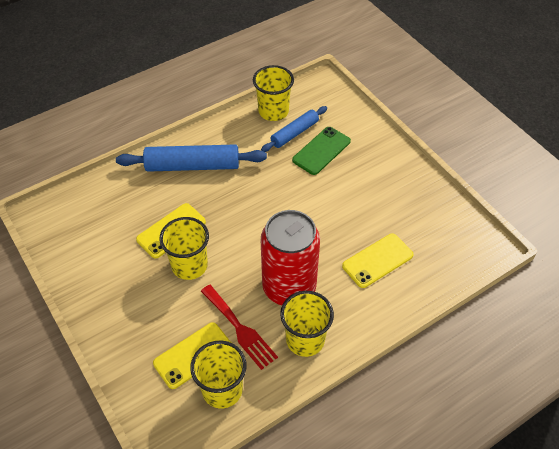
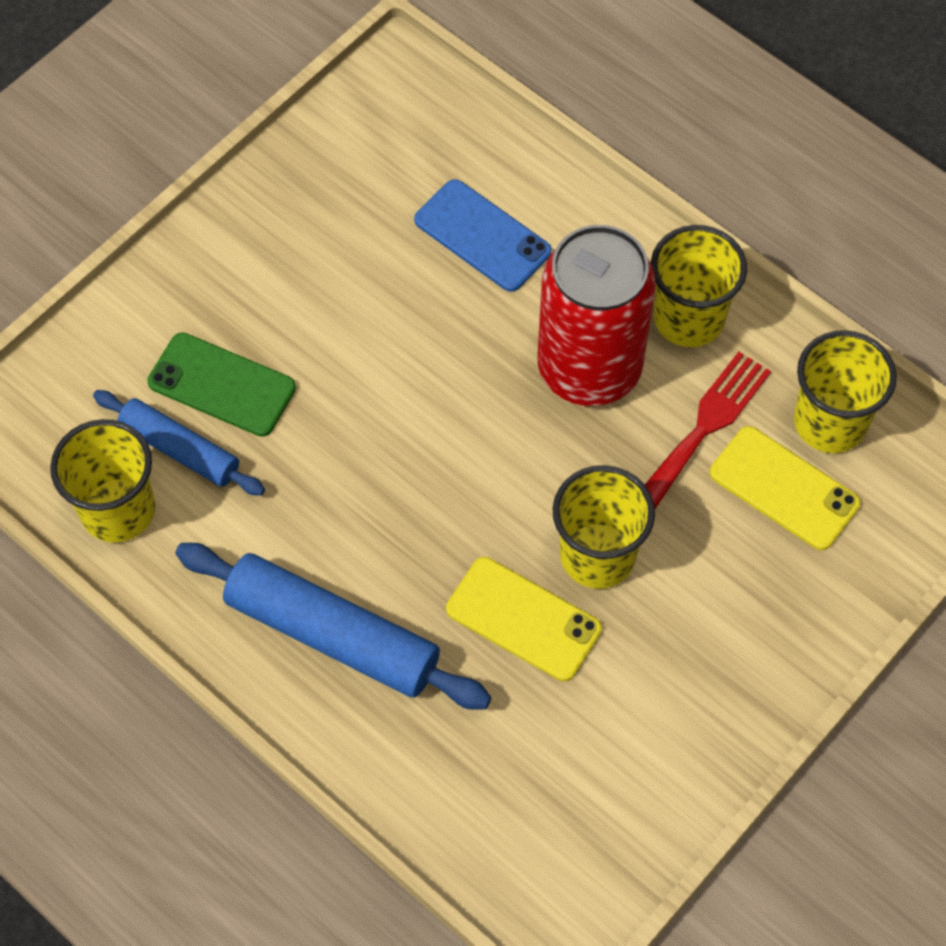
camera: 105 degrees left, 10 degrees up
blue rolling pin [116,144,267,172] -> blue rolling pin turned 45 degrees counterclockwise [175,543,491,710]
yellow phone [342,233,414,288] -> blue phone [414,179,552,292]

